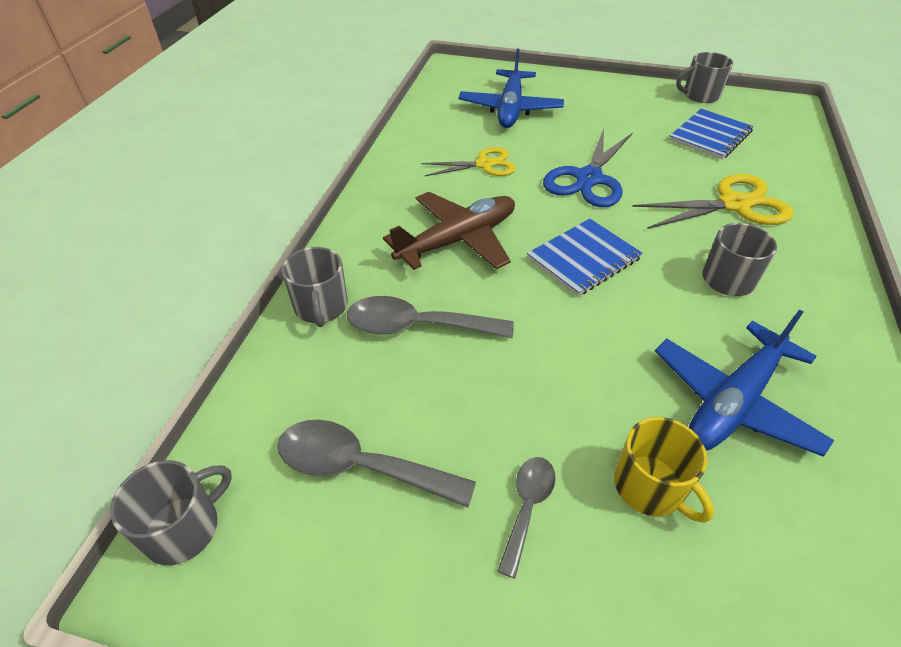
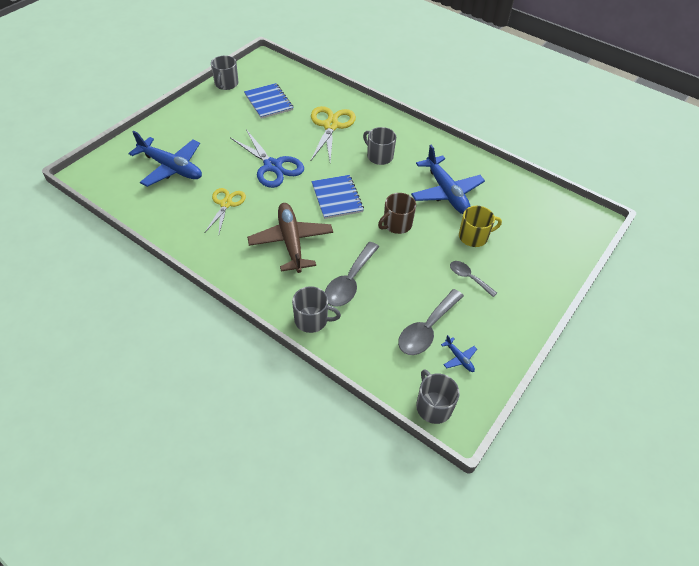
camera: 70 degrees left, 5 degrees up
none -> brown mug [378,193,416,234]
none -> blue plane [441,335,477,372]

